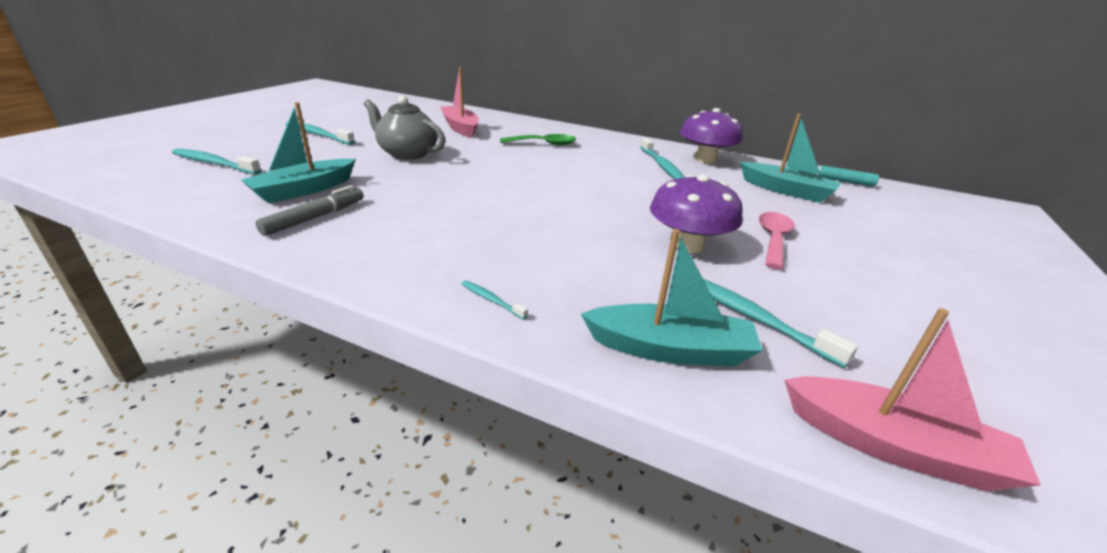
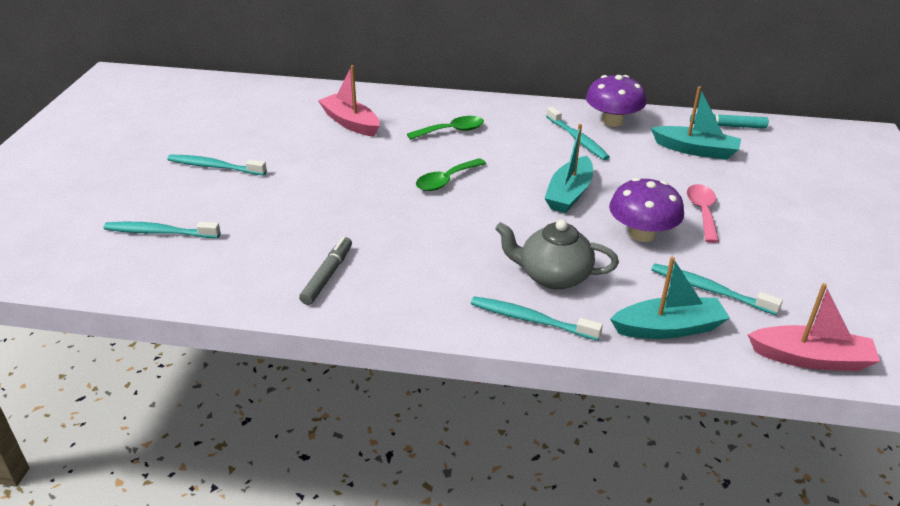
camera: 15 degrees left, 5 degrees up
turquoise boat [241,102,356,203] -> turquoise boat moved to [544,124,593,213]
grey teapot [364,96,446,160] -> grey teapot moved to [495,219,619,290]
turquoise toothbrush [462,280,528,320] -> turquoise toothbrush [471,296,603,341], size x2.03
none -> green spoon [416,158,486,191]

